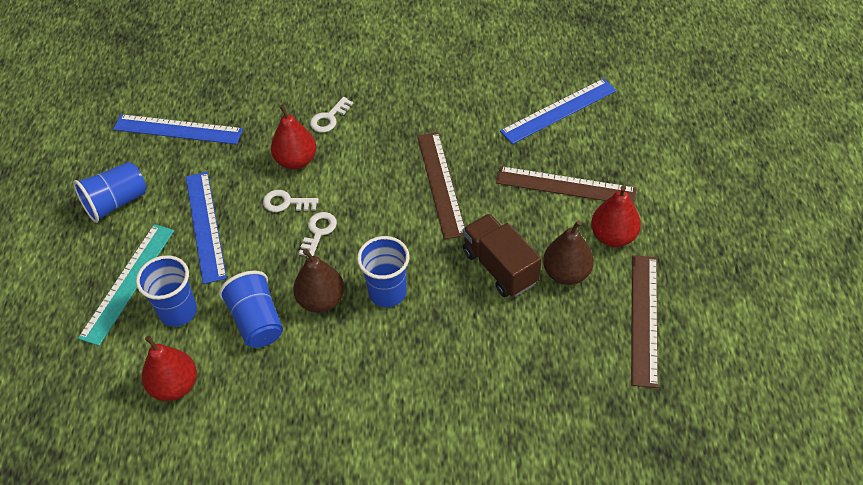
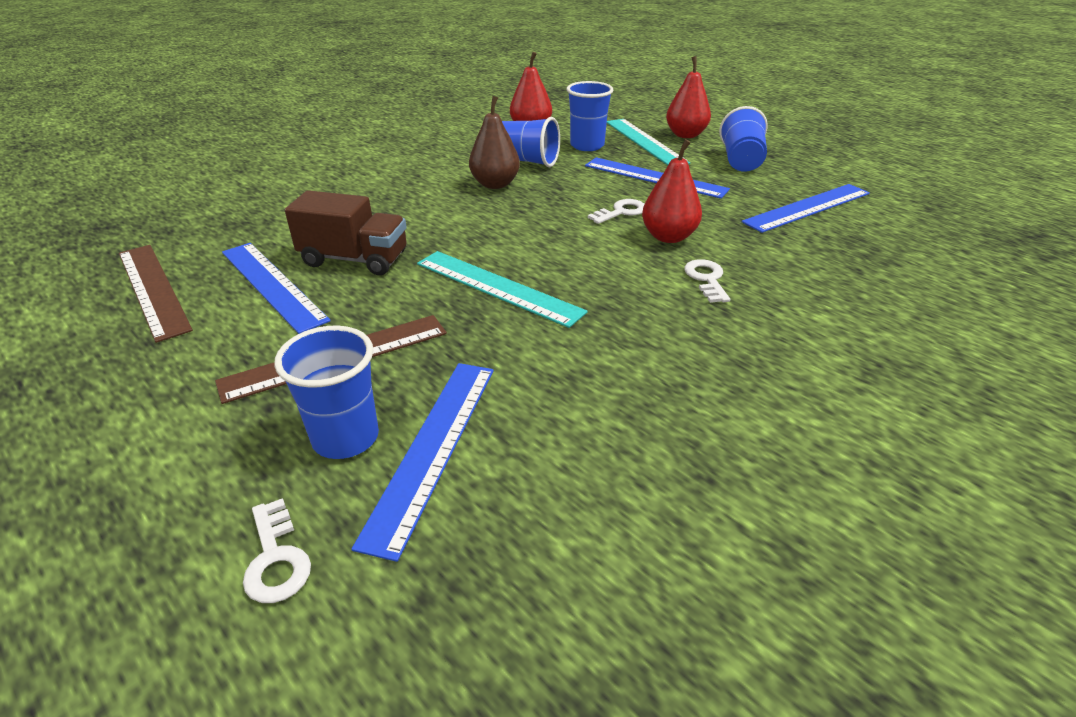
camera: 135 degrees right, 15 degrees down
white key [299,212,337,258] -> white key moved to [243,498,311,603]
blue cup [357,236,409,307] -> blue cup moved to [274,325,379,459]
brown ruler [417,132,465,239] -> turquoise ruler [417,251,588,328]
brown pear [543,220,594,285] -> blue ruler [222,243,331,334]
red pear [591,186,641,247] -> red pear moved to [666,56,711,138]

